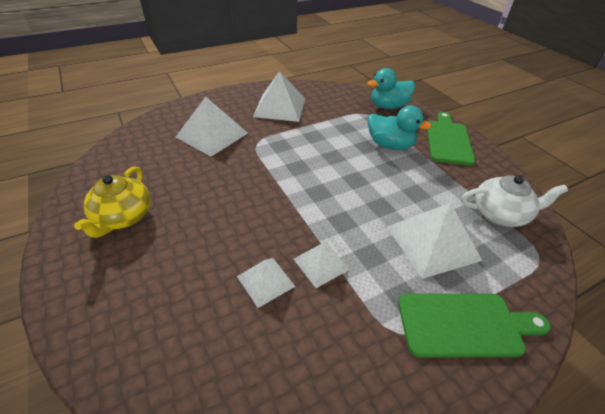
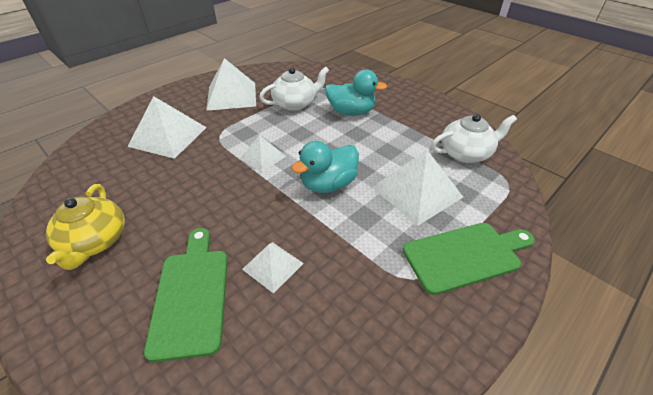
camera: 15 degrees left, 0 degrees up
white pyramid [294,243,350,288] -> white pyramid moved to [240,135,286,172]
turquoise duck [367,68,415,109] -> turquoise duck moved to [291,141,359,193]
green cutting board [427,112,475,166] -> green cutting board moved to [144,228,228,362]
none -> white teapot [259,67,329,111]

